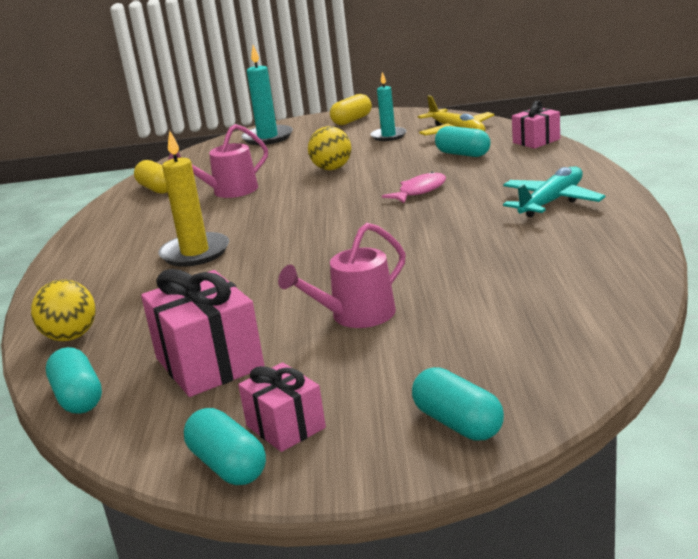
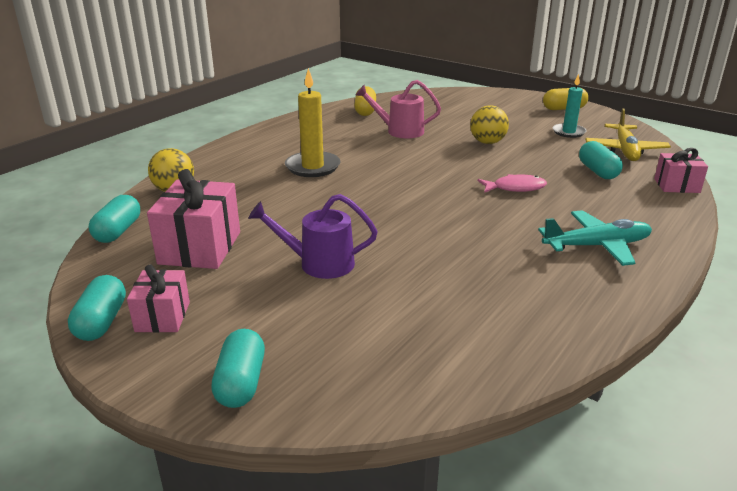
camera: 35 degrees right, 5 degrees up
turquoise candle [241,45,293,145] -> none
pink watering can [278,223,406,328] -> purple watering can [248,194,378,279]

